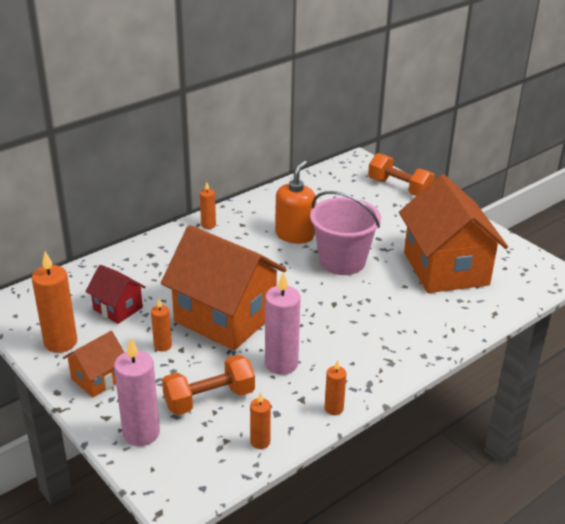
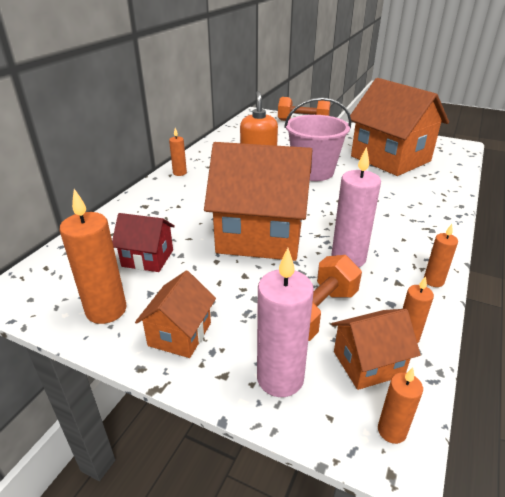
camera: 25 degrees left, 0 degrees up
orange candle [151,299,172,352] -> orange candle moved to [378,367,423,444]
none -> orange house [331,309,421,390]

